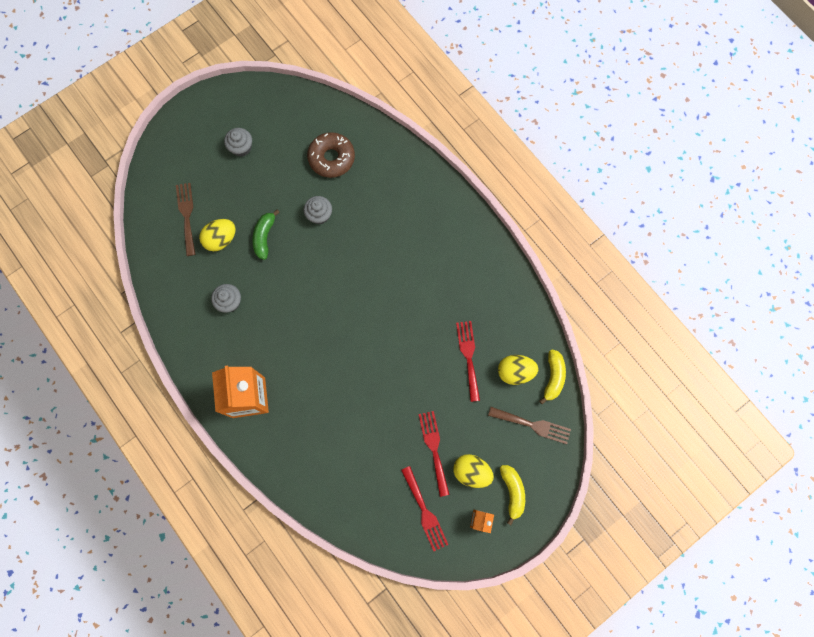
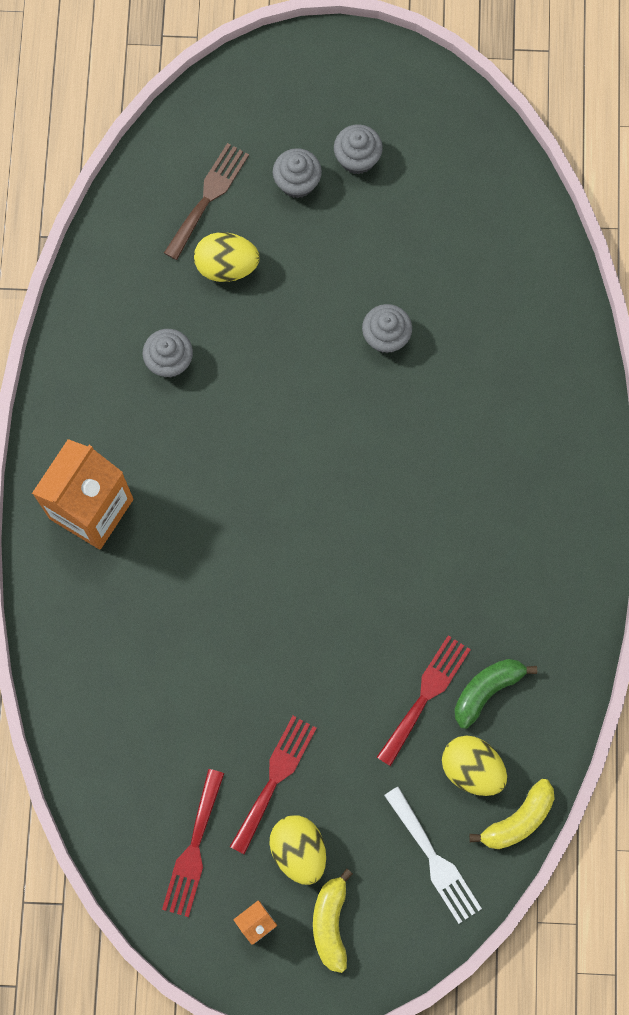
camera: 40 degrees right, 0 degrees up
green banana [252,210,280,260] -> green banana moved to [454,659,537,729]
brown donut [307,132,355,178] -> none
brown fork [488,407,571,444] -> white fork [384,787,482,924]
yellow banana [500,465,525,525] -> yellow banana turned 150 degrees clockwise [313,868,353,973]
none -> grey cupcake [273,148,322,198]

